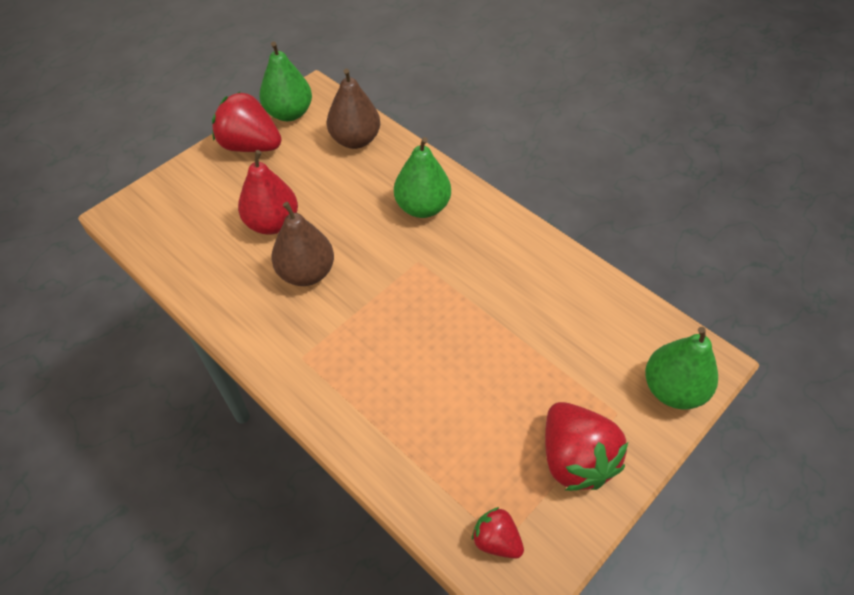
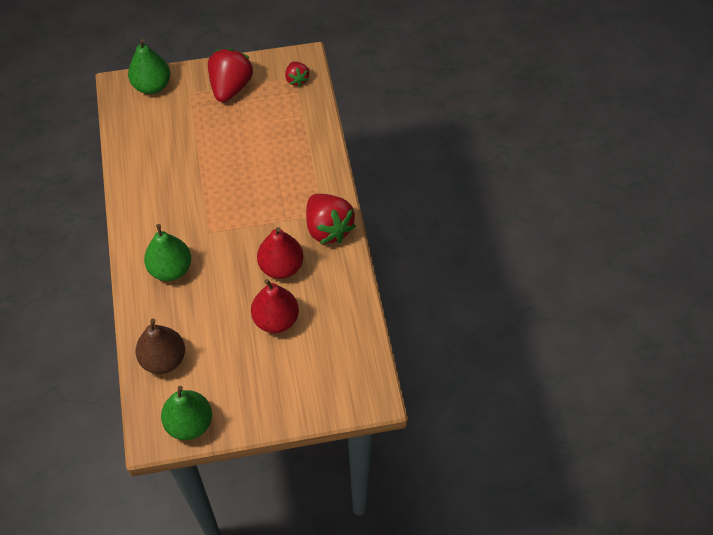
camera: 145 degrees left, 5 degrees up
red strawberry [212,92,282,152] -> red strawberry moved to [306,194,356,244]
brown pear [271,202,334,286] -> red pear [257,227,304,279]

